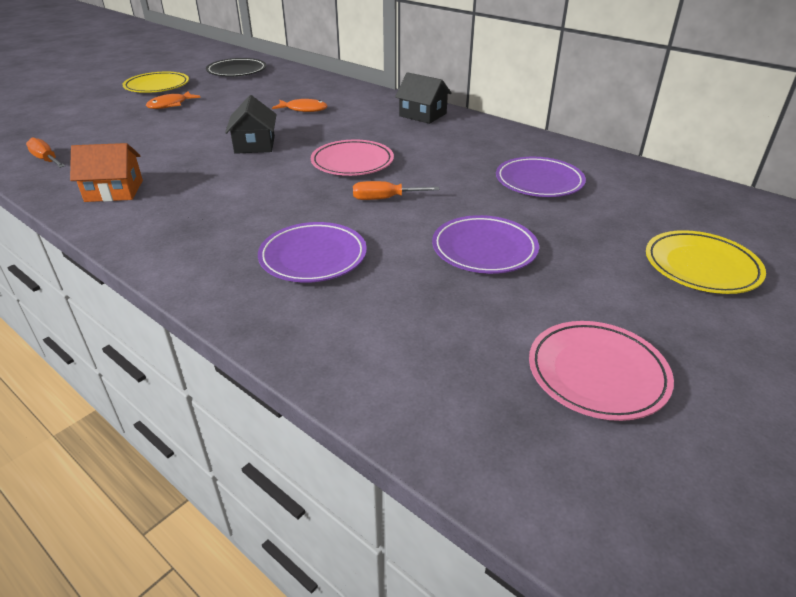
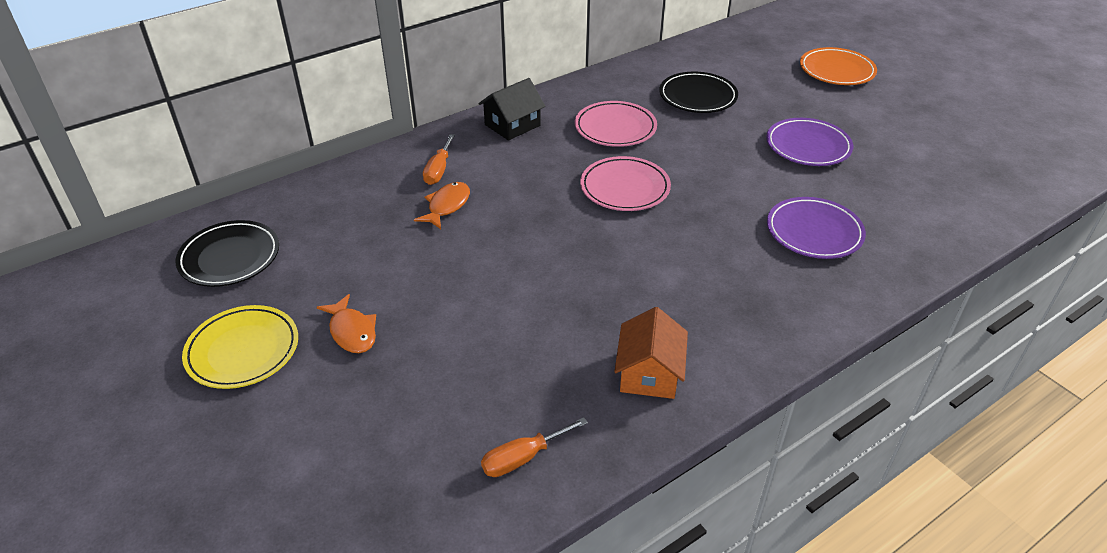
camera: 75 degrees left, 5 degrees up
black house [225,95,277,154] -> none
orange screwdriver [353,181,439,200] -> orange screwdriver moved to [423,134,455,185]
purple plate [496,157,586,197] -> black plate [659,72,738,113]
pink plate [529,321,674,421] -> pink plate moved to [575,101,657,147]
yellow plate [646,230,766,294] -> orange plate [800,47,877,85]

